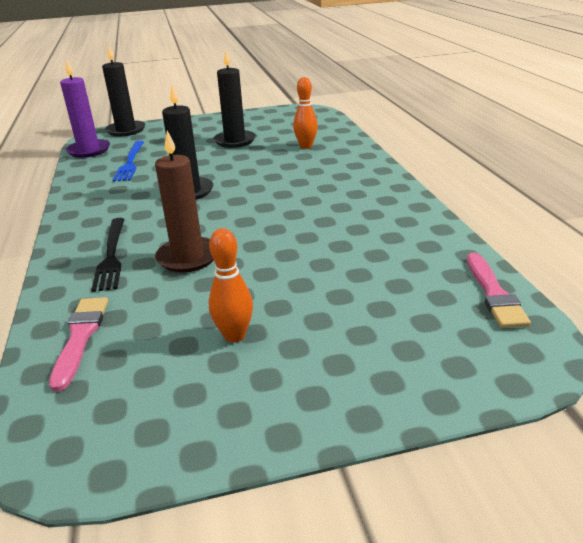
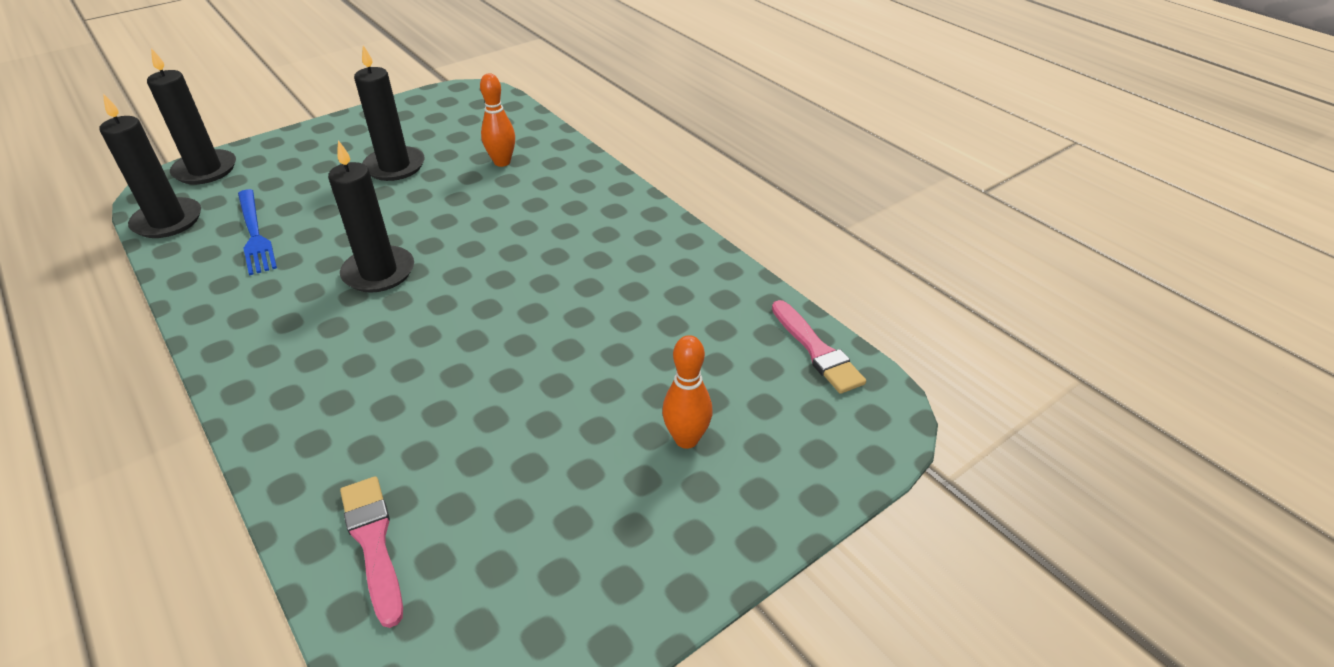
camera: 25 degrees left, 10 degrees up
purple candle [60,59,110,158] -> black candle [100,93,201,238]
black fork [91,218,124,292] -> none
brown candle [155,131,214,272] -> none
orange bowling pin [209,228,253,343] -> orange bowling pin moved to [662,335,712,449]

